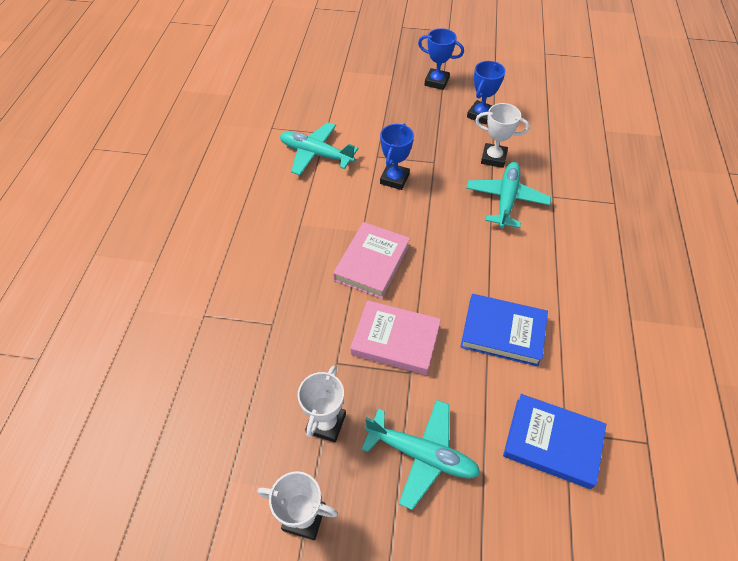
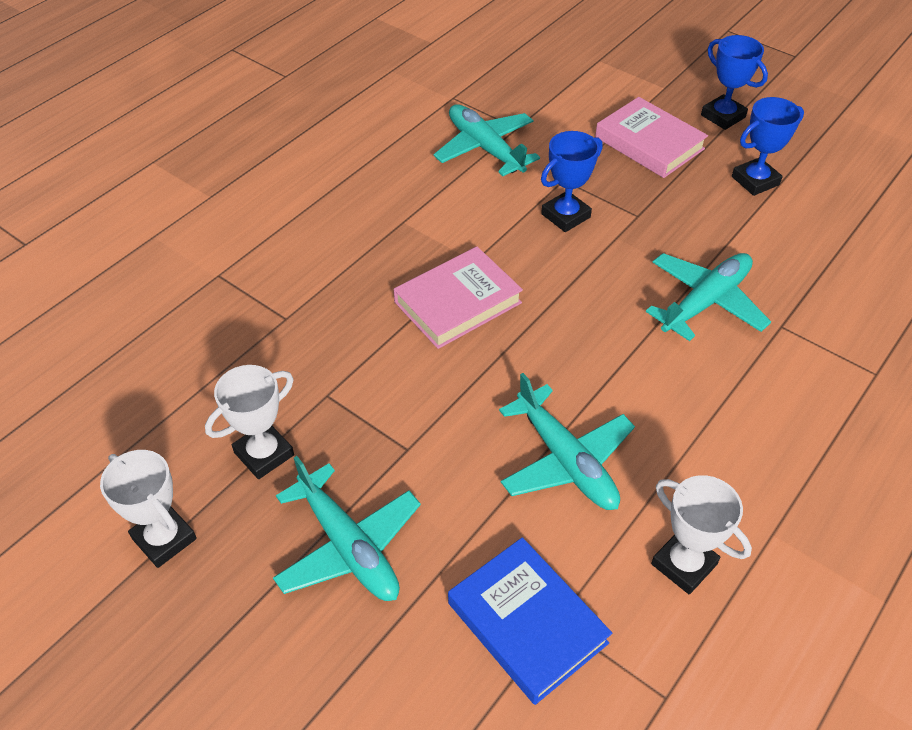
camera: 30 degrees right, 5 degrees down
pink book [350,300,441,375] -> pink book moved to [595,97,708,178]
blue book [460,294,548,366] -> turquoise plane [499,373,635,510]
white trophy [475,103,530,168] -> white trophy moved to [651,475,752,595]

